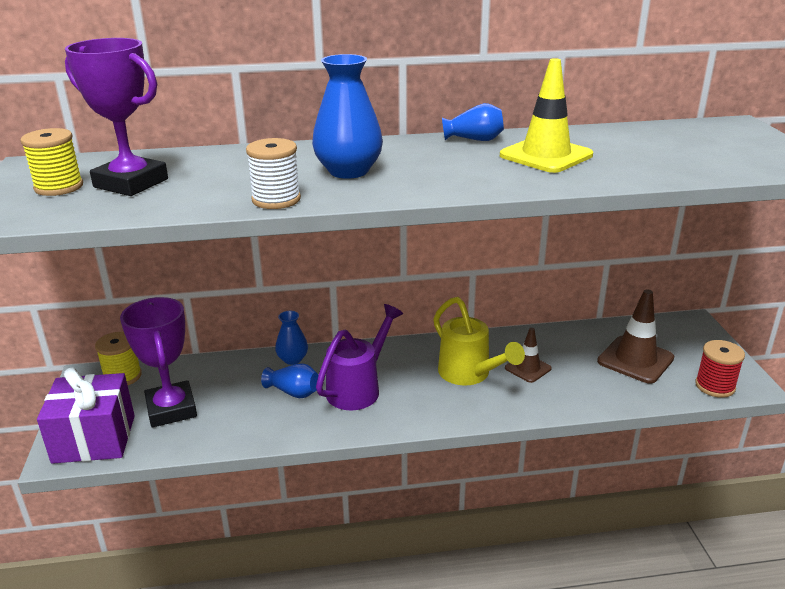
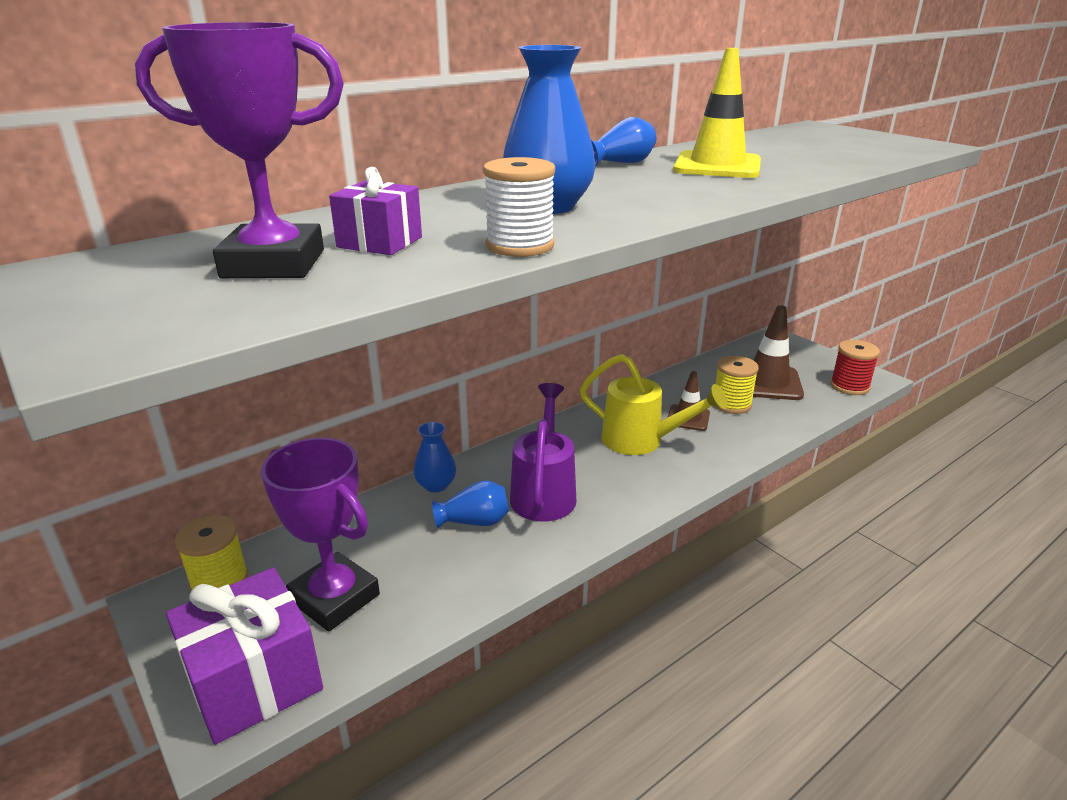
camera: 30 degrees left, 0 degrees up
yellow spool [20,128,83,196] -> yellow spool moved to [714,356,759,414]
none -> purple gift [329,167,422,255]

